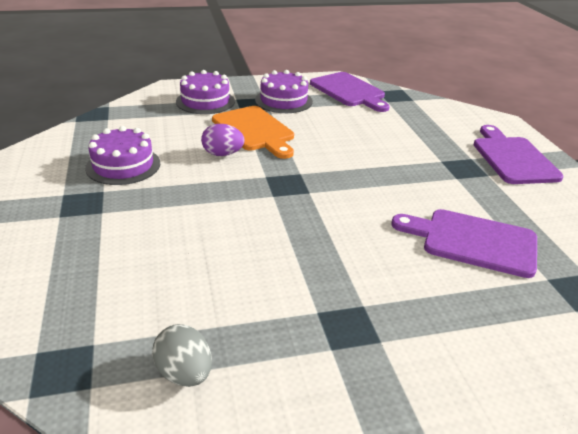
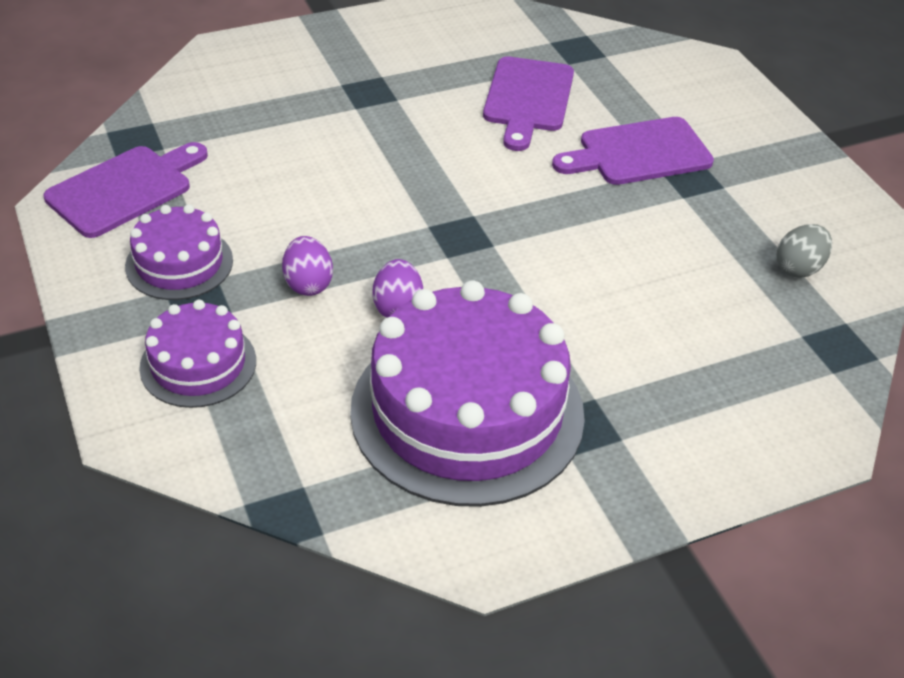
camera: 100 degrees left, 10 degrees up
purple cake [85,126,160,185] -> purple cake [350,280,585,507], size x1.98
orange cutting board [212,106,294,159] -> purple egg [282,236,333,296]
purple cutting board [473,125,564,184] -> purple cutting board moved to [552,117,714,185]

